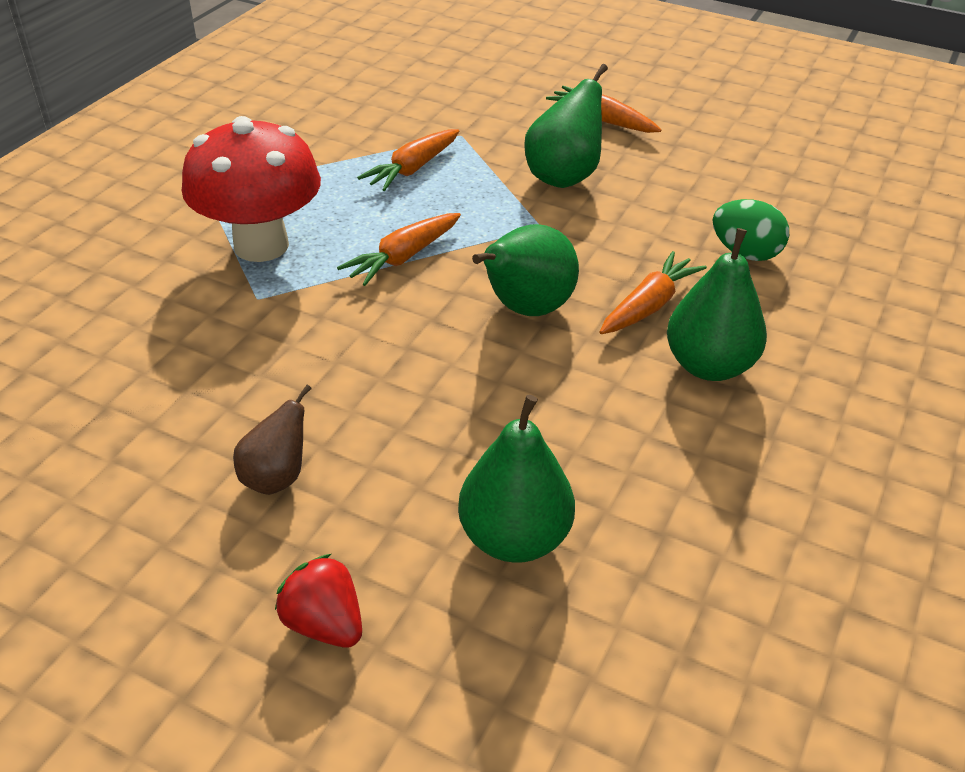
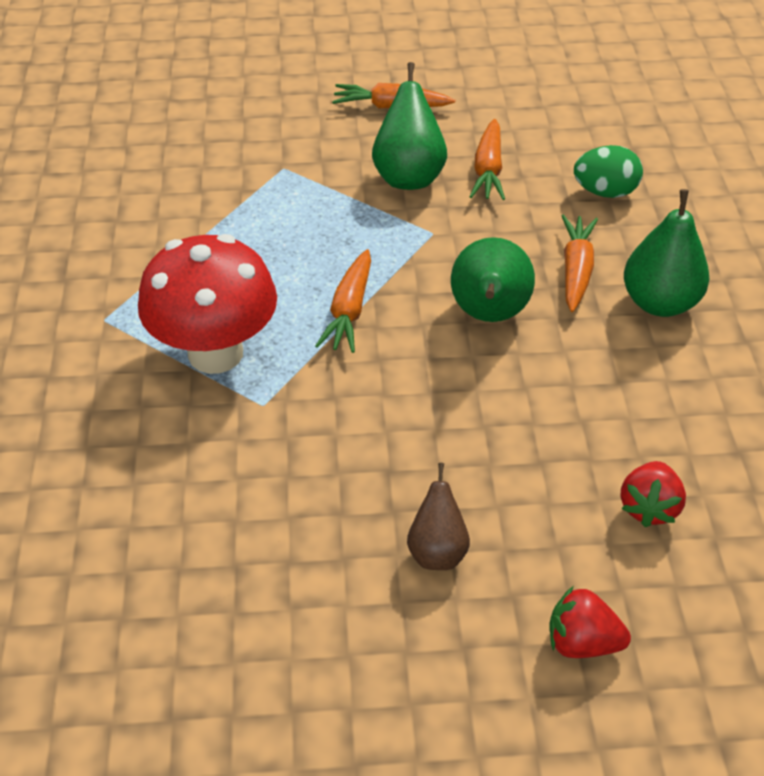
camera: 30 degrees left, 5 degrees up
orange carrot [357,129,459,191] -> orange carrot moved to [469,119,505,200]
green pear [458,395,575,563] -> red strawberry [620,461,686,527]

